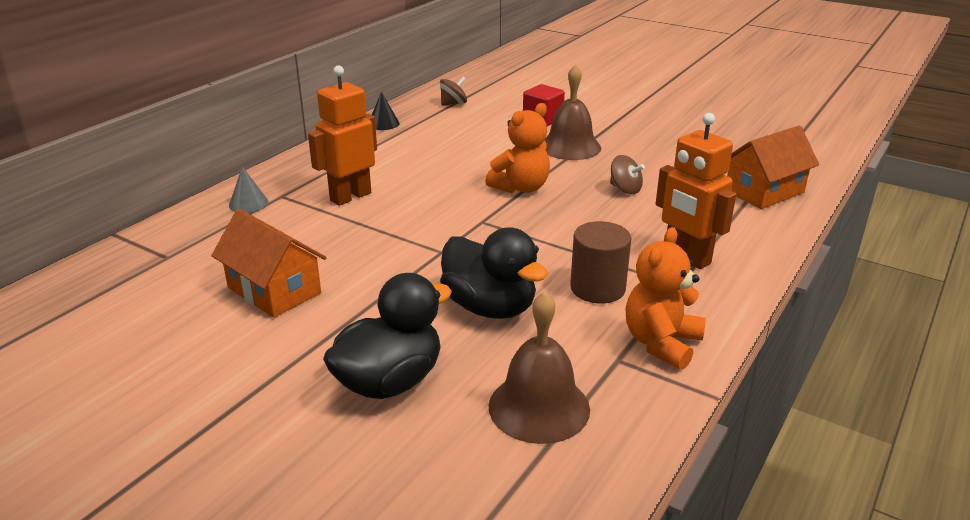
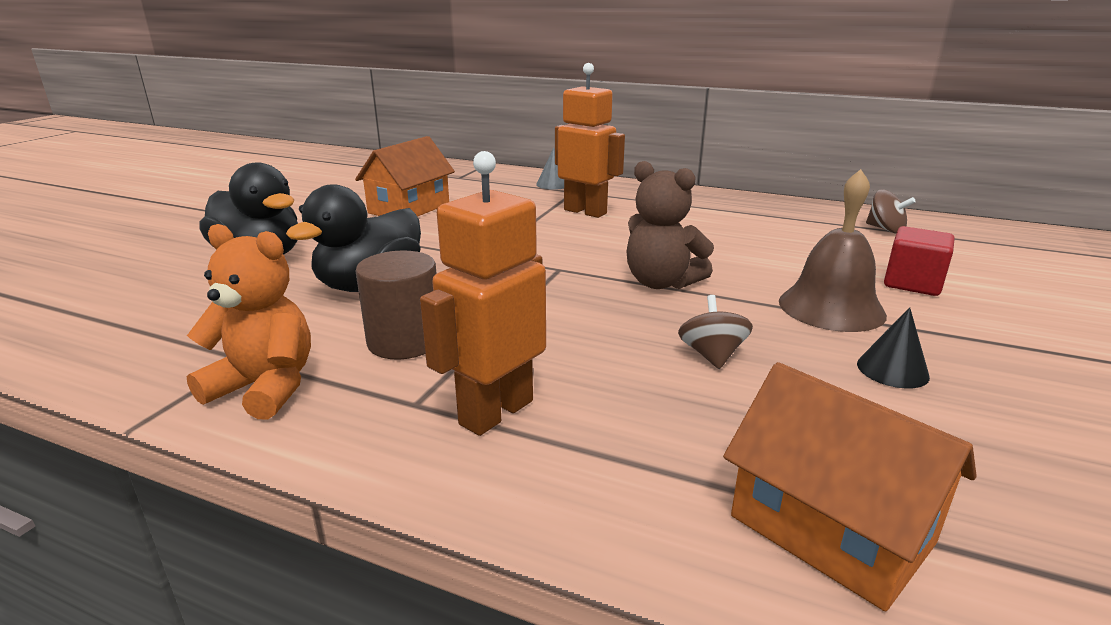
camera: 80 degrees right, 5 degrees down
black cone [372,92,400,130] -> black cone moved to [857,307,930,388]
orange teddy bear [485,103,550,193] -> brown teddy bear [627,161,714,289]
brown bell [489,291,590,444] -> none
brown spinning top [610,155,645,194] -> brown spinning top turned 150 degrees clockwise [678,295,753,369]

